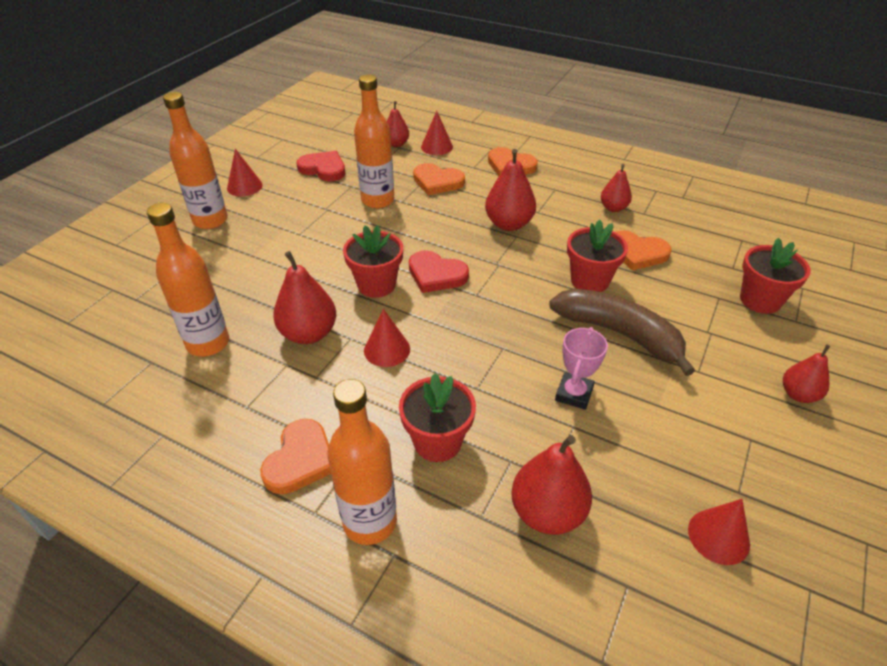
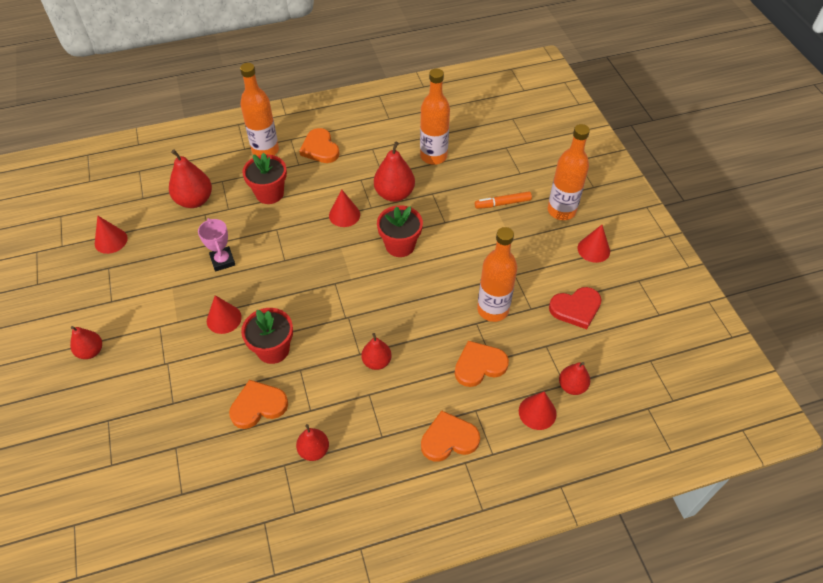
camera: 135 degrees right, 10 degrees up
red heart [409,250,469,293] -> none
red pear [485,149,536,231] -> red pear [361,333,392,370], size x0.62
brown banana [549,288,695,376] -> red cone [207,295,242,334]
red flower pot [740,238,811,314] -> none
none -> orange marker [475,191,532,209]

